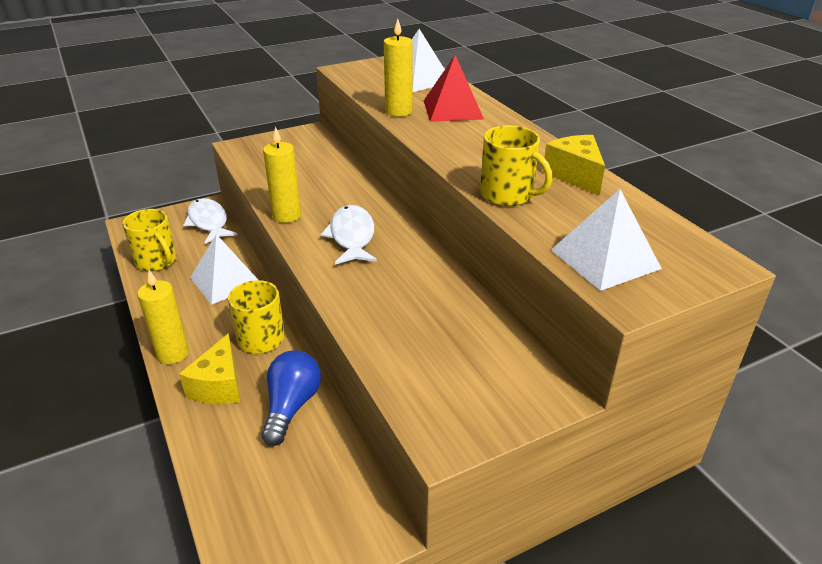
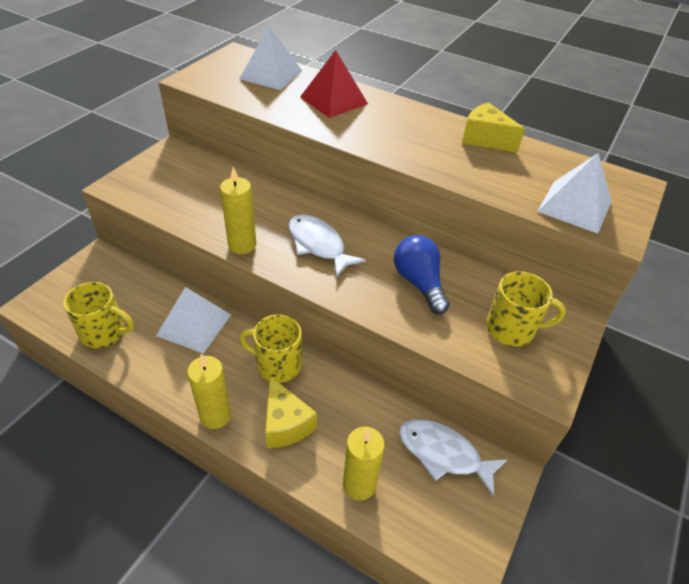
camera: 35 degrees left, 10 degrees up
white fish [183,198,237,244] -> white fish moved to [399,420,508,497]
blue light bulb [261,350,321,446] -> blue light bulb moved to [394,235,449,314]
yellow candle [384,19,413,117] -> yellow candle moved to [343,426,385,501]
yellow mug [480,125,552,206] -> yellow mug moved to [486,271,566,347]

